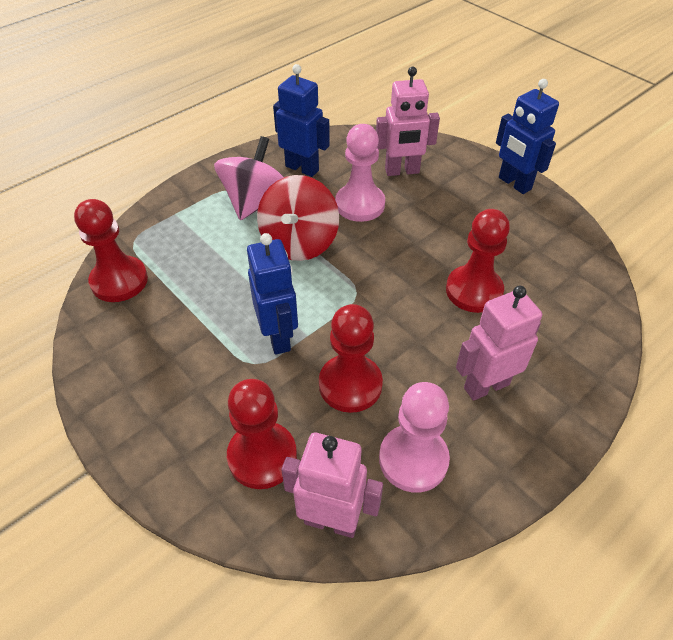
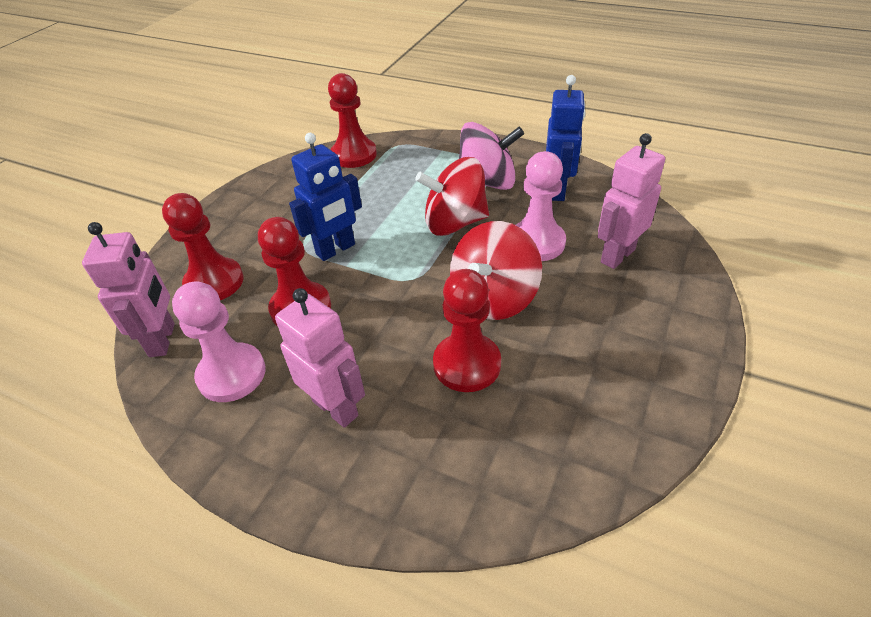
camera: 70 degrees right, 5 degrees down
pink robot [376,67,440,176] -> pink robot turned 75 degrees clockwise [597,133,665,269]
blue robot [496,79,559,194] -> none
none -> red spinning top [450,221,542,320]

